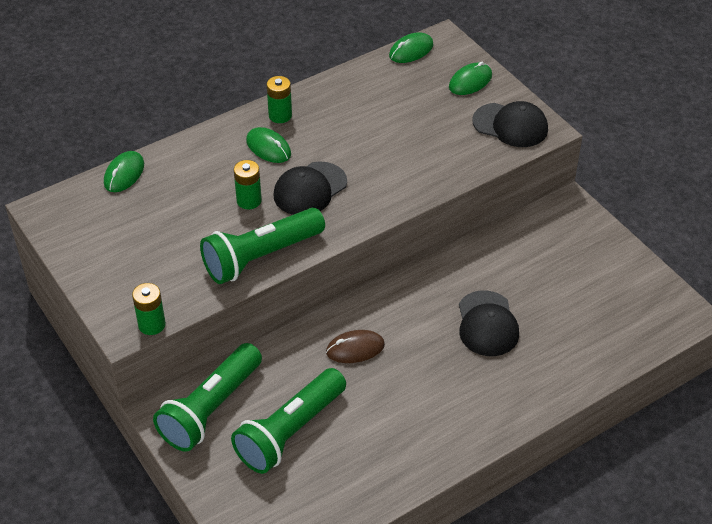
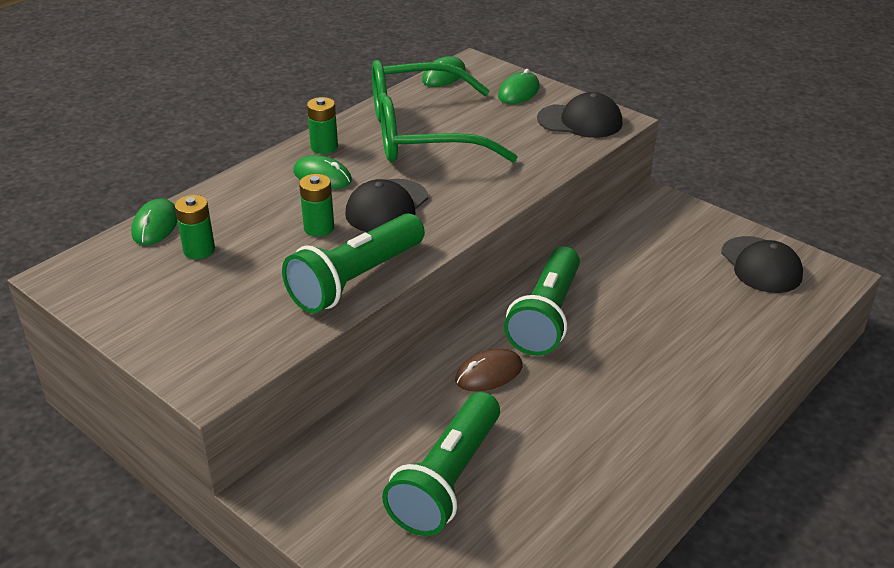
camera: 15 degrees left, 10 degrees down
green battery [132,283,166,335] -> green battery moved to [175,195,215,259]
green flashlight [153,343,262,452] -> green flashlight moved to [504,246,580,356]
black cap [459,290,519,356] -> black cap moved to [721,236,803,293]
none -> green glasses [372,60,518,163]

